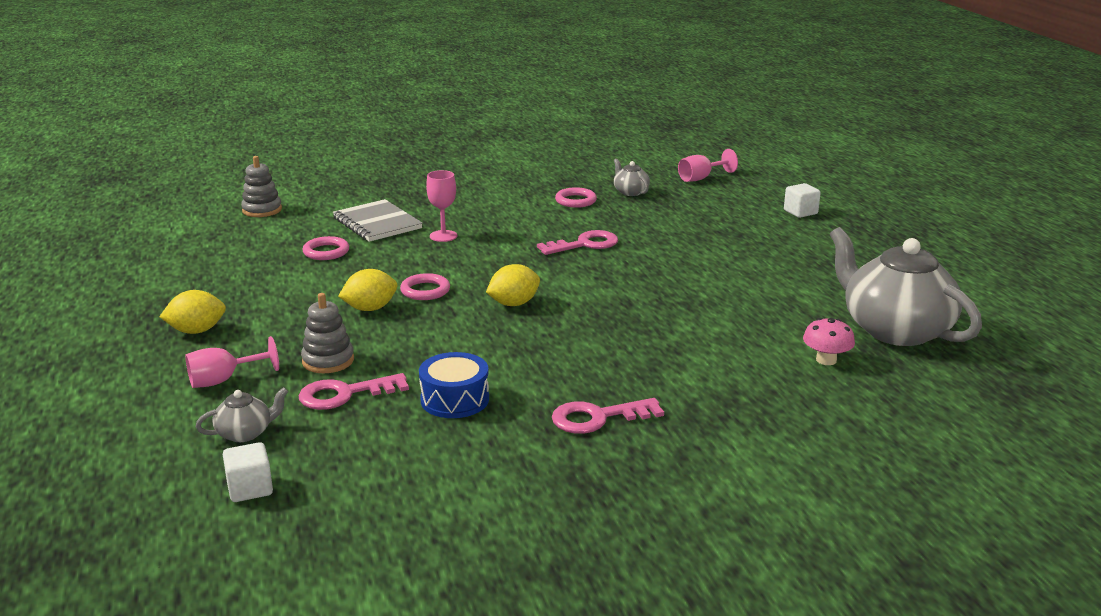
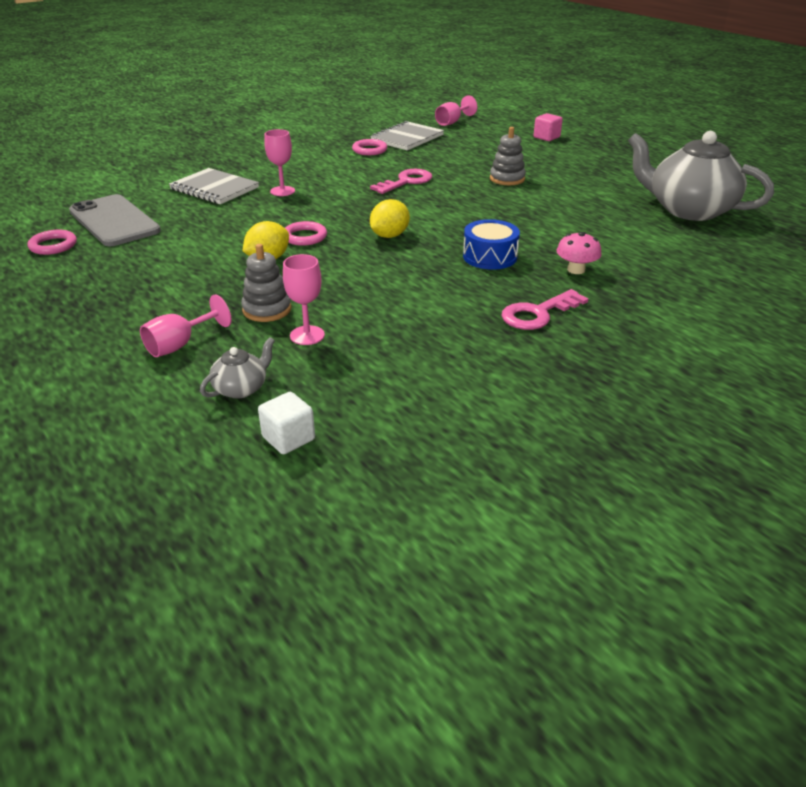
camera: 20 degrees left, 10 degrees up
yellow lemon [159,290,226,334] -> none
grey stacking toy [241,156,282,217] -> grey stacking toy moved to [490,127,526,185]
pink key [299,373,409,410] -> pink goblet [283,254,325,345]
pink ring [302,236,349,260] -> pink ring moved to [28,230,77,255]
blue drum [419,352,489,418] -> blue drum moved to [463,219,520,270]
grey teapot [614,159,650,196] -> grey notebook [370,121,444,150]
white cube [784,183,821,218] -> pink cube [534,113,563,141]
pink mushroom [803,318,855,365] -> pink mushroom moved to [557,232,602,274]
none -> grey phone [69,194,161,246]

